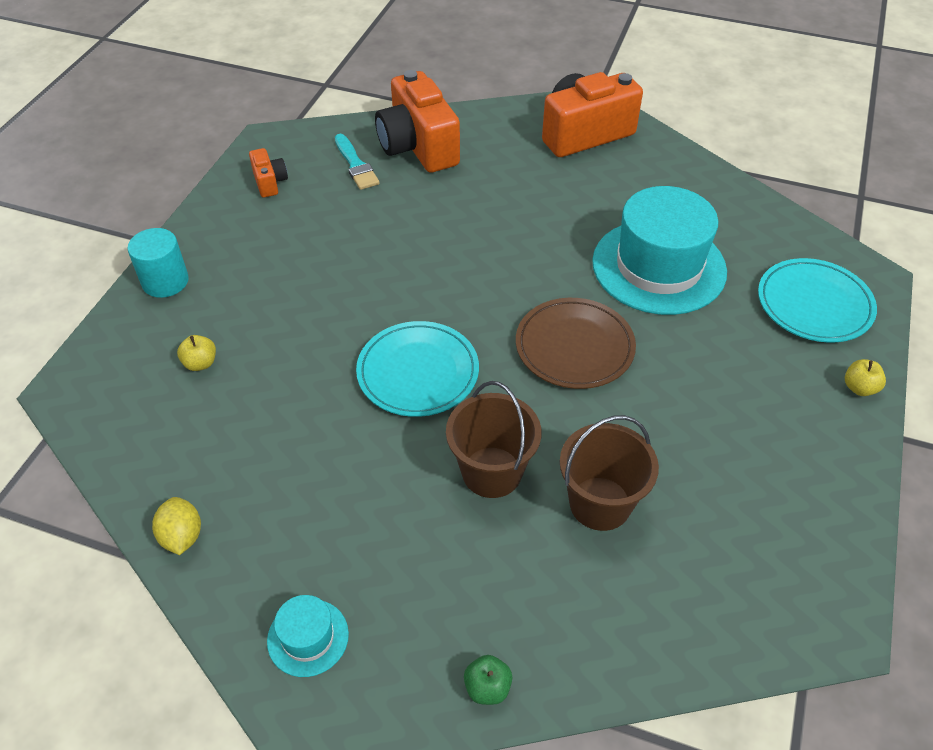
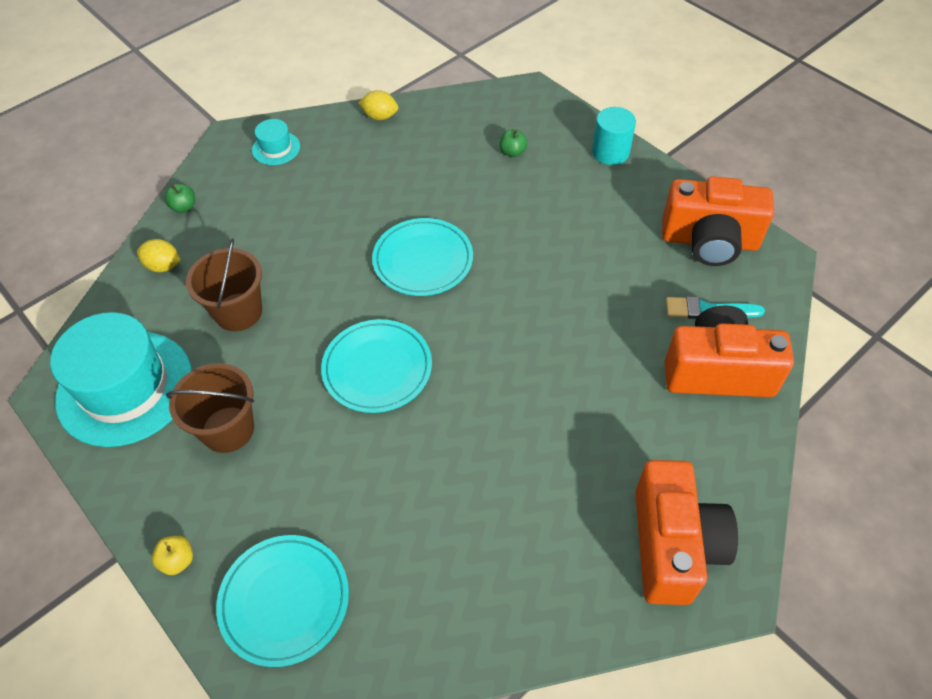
camera: 120 degrees right, 5 degrees up
yellow apple [177,335,216,371] -> green apple [500,129,528,157]
orange camera [249,148,288,198] -> orange camera [662,176,774,266], size x2.15
brown bucket [446,381,541,498] -> brown bucket moved to [166,363,254,453]
brown plate [516,298,636,389] -> turquoise plate [321,319,432,413]
turquoise hat [592,186,727,315] -> turquoise hat moved to [50,312,192,447]
none -> yellow lemon [137,239,181,272]

